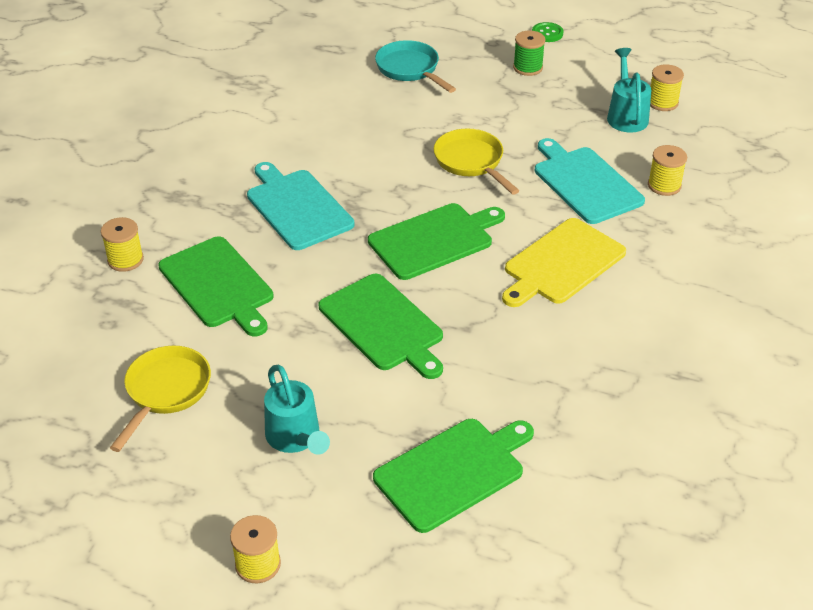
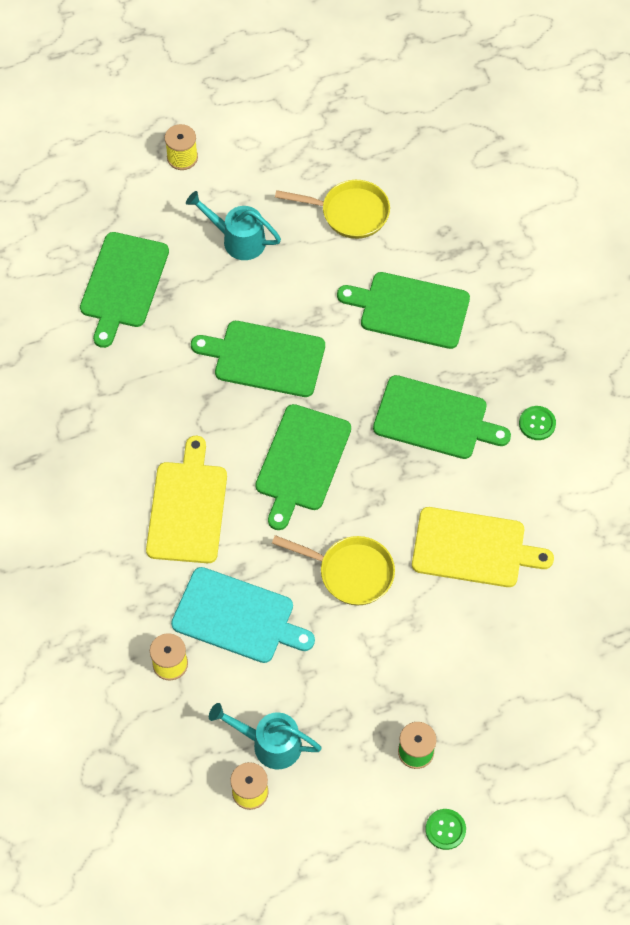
camera: 140 degrees right, 20 degrees up
yellow spool [101,217,144,272] -> none
yellow pan [110,346,211,452] -> yellow pan turned 60 degrees counterclockwise [275,180,390,239]
turquoise cutting board [247,162,354,250] -> green cutting board [373,375,511,459]
turquoise pan [375,40,456,93] -> none
turquoise watering can [607,48,652,133] -> turquoise watering can turned 150 degrees clockwise [209,703,322,770]
none -> yellow cutting board [412,507,554,587]
none -> green button [519,406,556,440]

